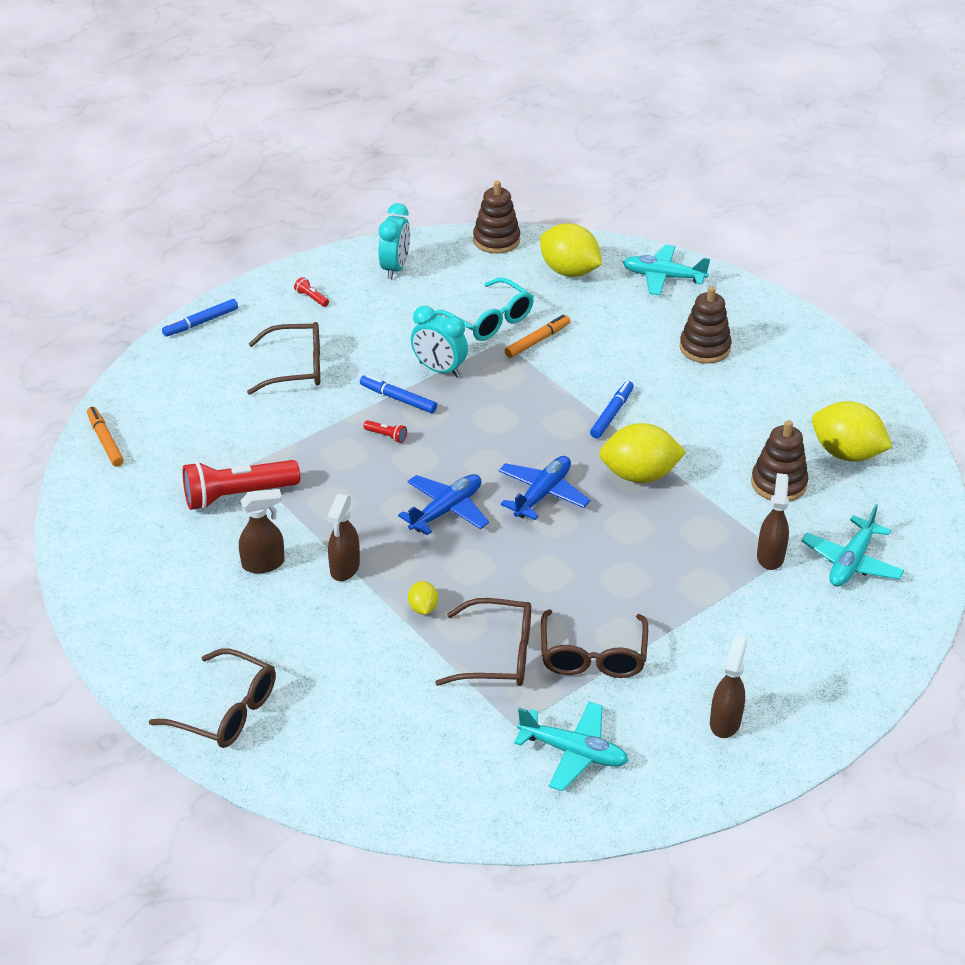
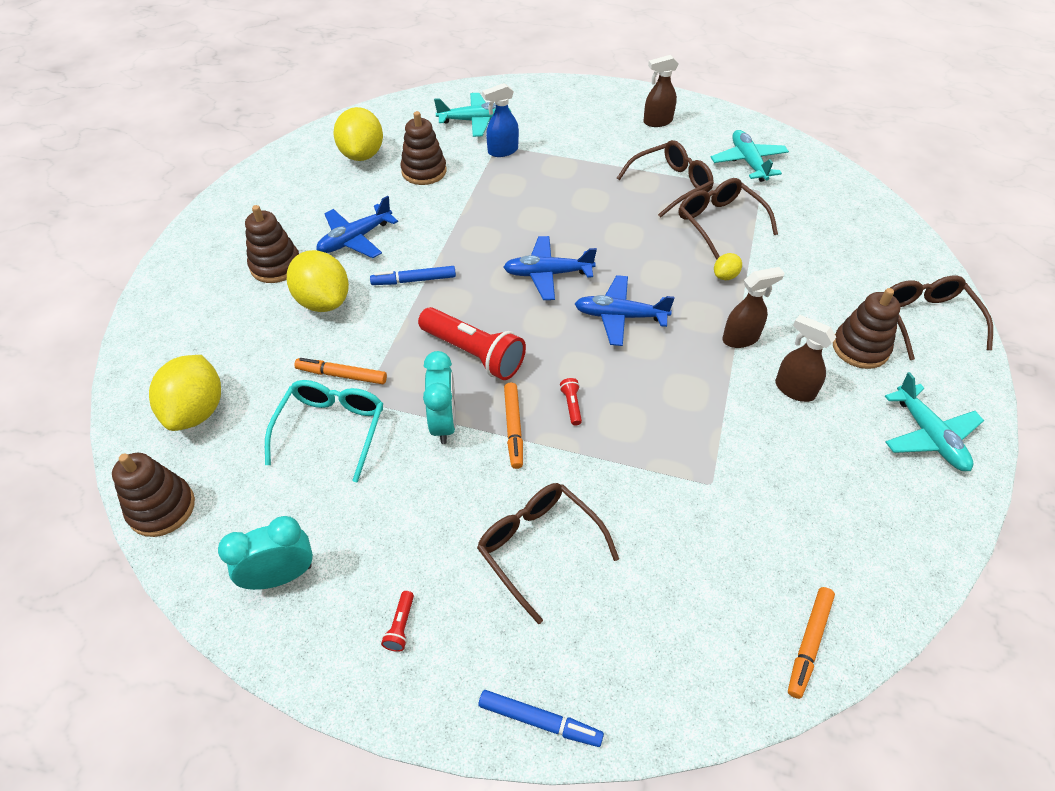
camera: 125 degrees left, 10 degrees up
red flashlight [183,460,300,510] -> red flashlight moved to [418,307,526,380]
blue marker [360,375,437,413] -> orange marker [504,382,523,469]
yellow lemon [599,423,686,483] -> yellow lemon moved to [287,250,349,312]
turquoise plane [623,245,710,295] -> turquoise plane moved to [885,372,984,471]
brown spray bottle [757,473,789,570] -> blue spray bottle [482,83,519,157]
none -> blue plane [316,196,398,258]
none -> brown stacking toy [833,288,901,369]

